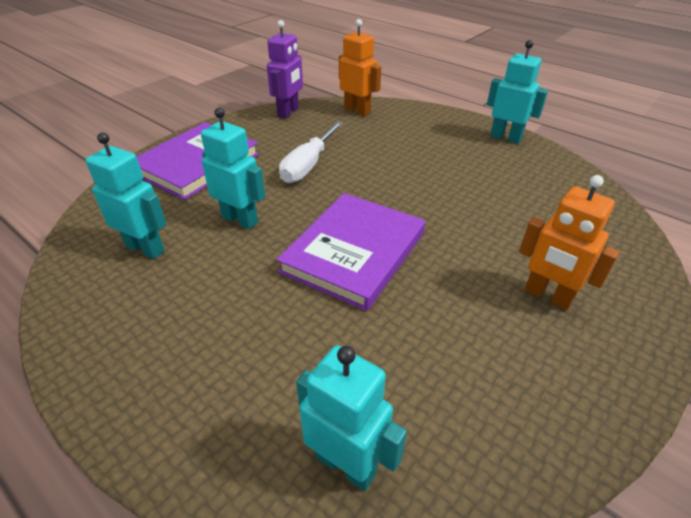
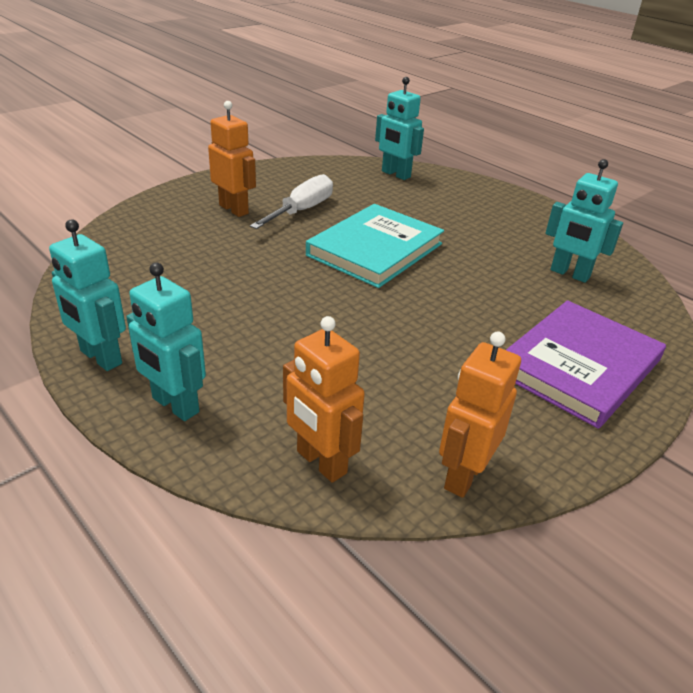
camera: 175 degrees left, 5 degrees down
turquoise robot [201,108,265,229] -> turquoise robot moved to [126,262,206,421]
purple robot [267,20,303,118] -> orange robot [439,331,521,498]
purple book [276,193,425,311] -> turquoise book [306,204,444,288]
white screwdriver [279,121,343,183] -> white screwdriver moved to [250,174,333,229]

